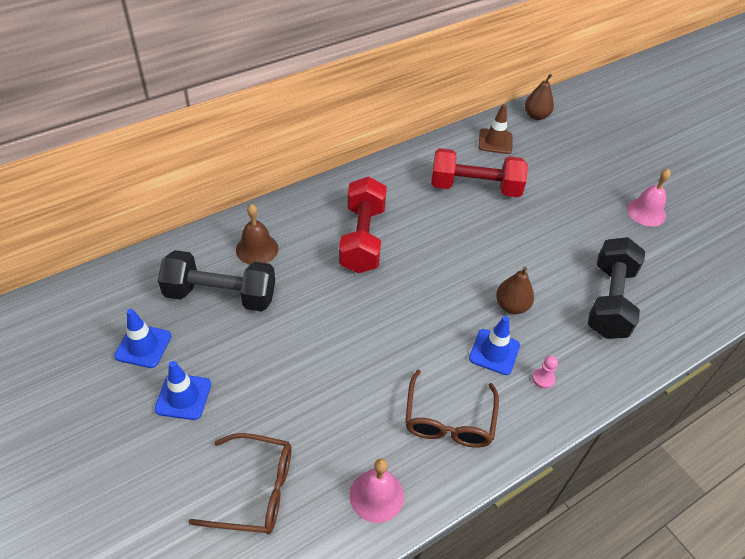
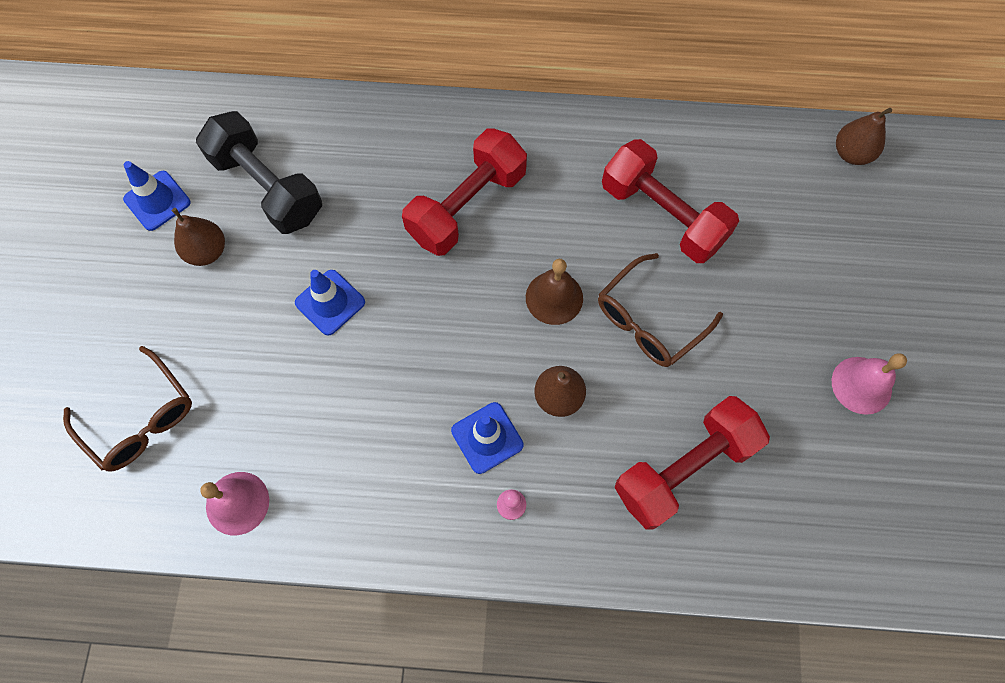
camera: 40 degrees right, 20 degrees up
blue traffic cone [154,361,211,420] -> blue traffic cone moved to [295,270,365,336]
brown bell [236,204,278,264] -> brown bell moved to [526,259,583,325]
brown glasses [405,370,499,448] -> brown glasses moved to [598,253,723,367]
brown traffic cone [479,104,513,154] -> none
black dumbbell [588,237,645,339] -> red dumbbell [615,396,770,530]
none -> brown pear [172,208,225,266]

